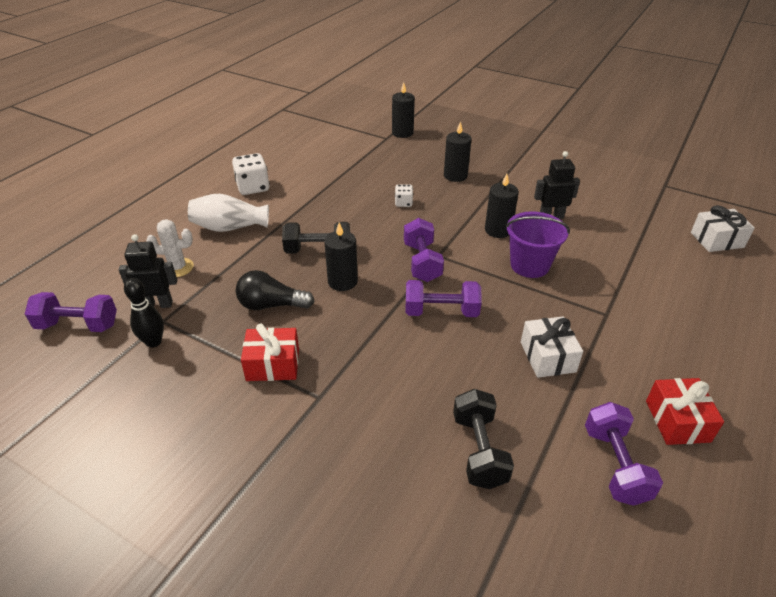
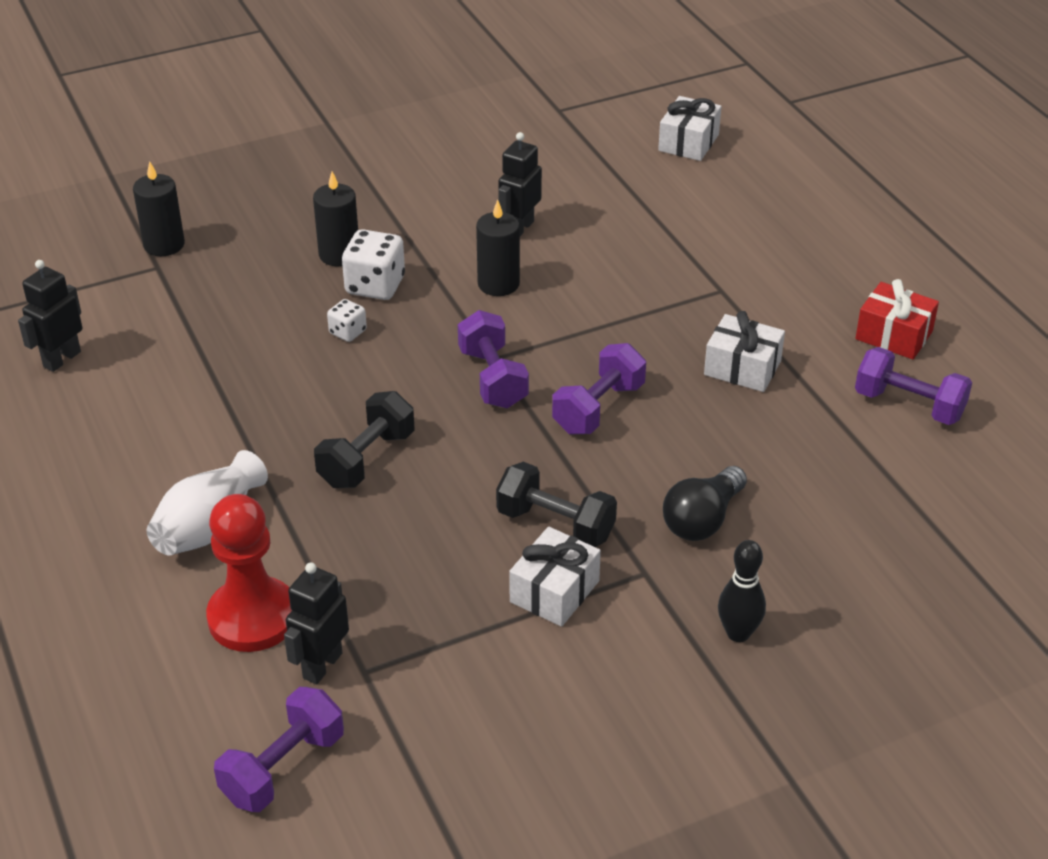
camera: 55 degrees left, 0 degrees up
black bowling pin [124,278,164,348] -> black bowling pin moved to [718,540,766,642]
white cactus [146,219,194,277] -> red pawn [206,494,292,652]
white dice [232,153,270,195] -> white dice moved to [342,229,405,300]
black light bulb [236,270,315,310] -> black light bulb moved to [663,466,747,541]
red gift [241,323,299,381] -> white gift [509,526,601,627]
black candle [324,222,358,291] -> none
purple dumbbell [404,218,444,282] -> purple dumbbell turned 45 degrees clockwise [458,310,529,408]
black dumbbell [453,389,514,489] -> black dumbbell moved to [496,462,617,547]
purple bucket [505,211,570,278] -> none
none -> black robot [18,260,82,372]

